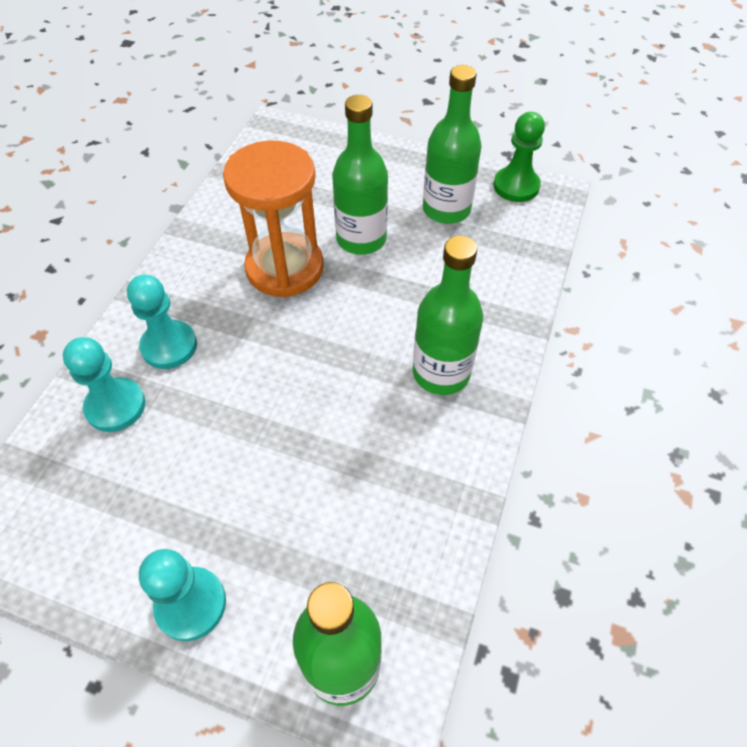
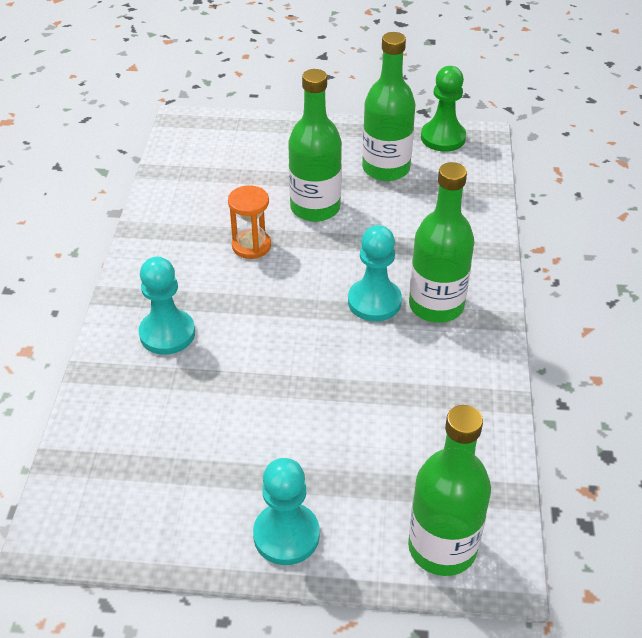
camera: 15 degrees left, 10 degrees down
turquoise pawn [63,337,145,432] -> turquoise pawn moved to [348,225,402,321]
orange hourglass [223,141,324,297] -> orange hourglass [228,185,271,259], size x0.50

